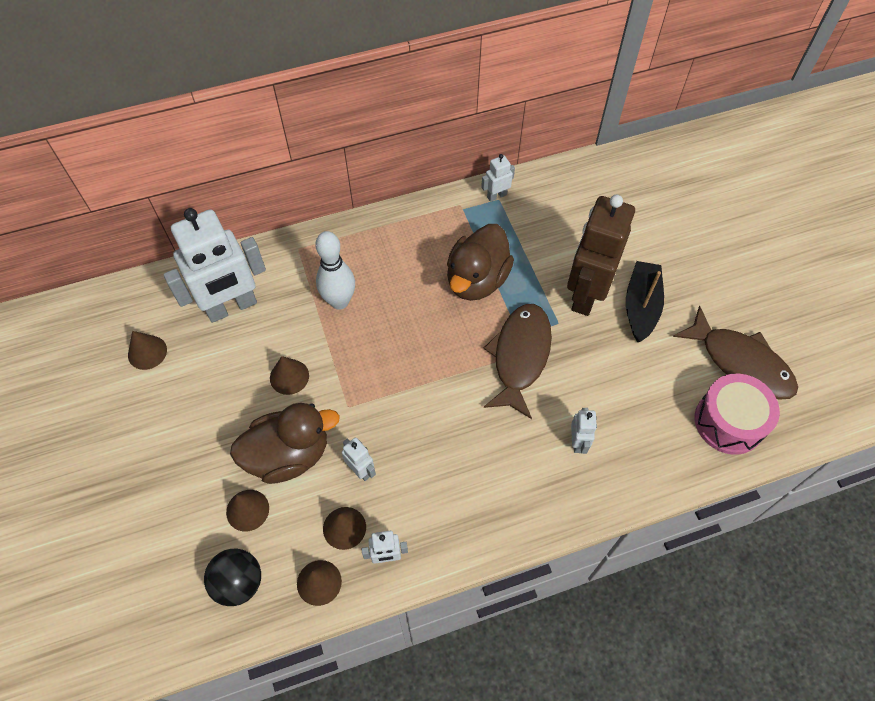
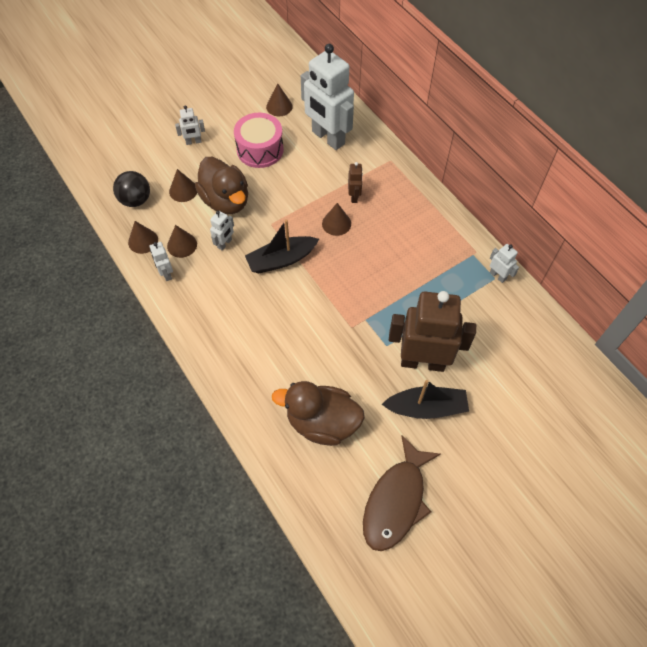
camera: 75 degrees right, 0 degrees up
brown cone [270,356,309,395] -> brown cone moved to [322,203,351,236]
white bowling pin [315,231,355,310] -> brown robot [348,162,363,203]
brown duck [447,224,514,301] -> brown duck moved to [272,381,365,446]
brown fish [483,304,552,419] -> none
white robot [571,408,597,454] -> white robot moved to [175,105,205,145]
pink drum [695,374,780,455] -> pink drum moved to [234,113,284,168]
none -> black boat [245,219,319,273]

